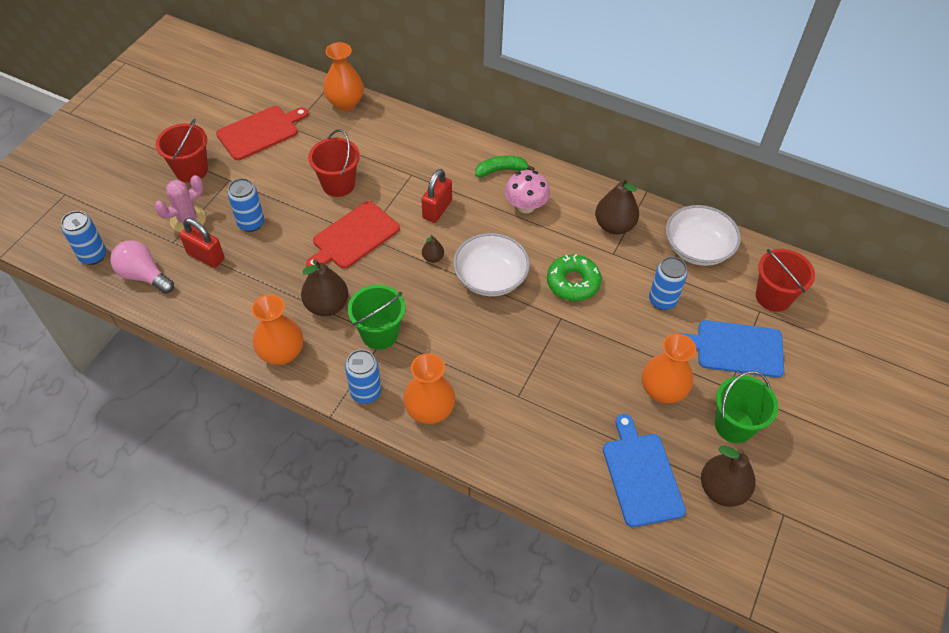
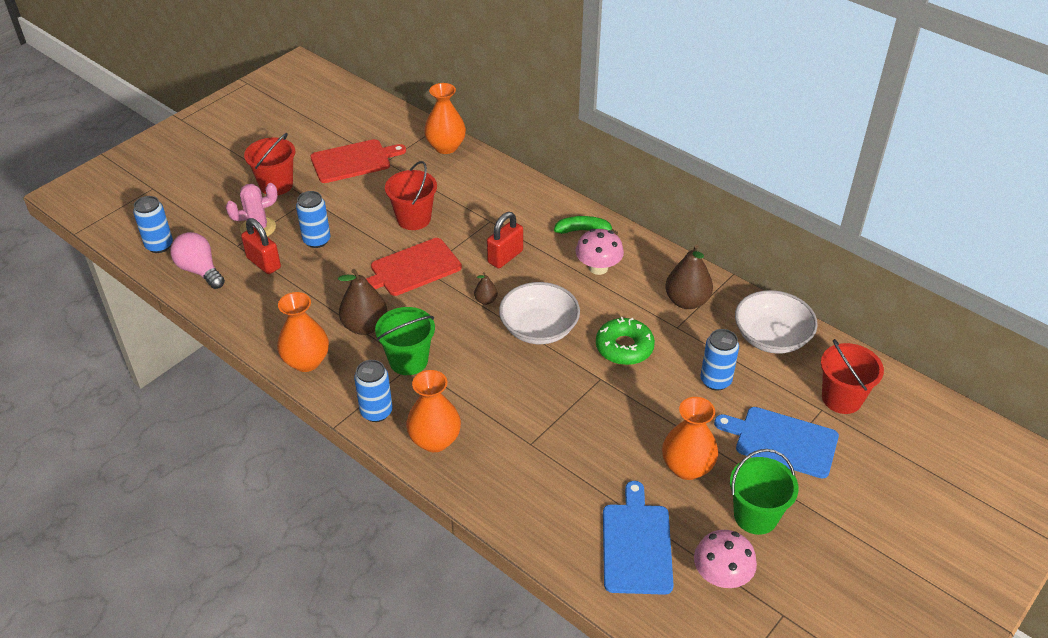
camera: 15 degrees right, 10 degrees down
brown pear [701,446,756,507] -> pink mushroom [694,530,757,588]

